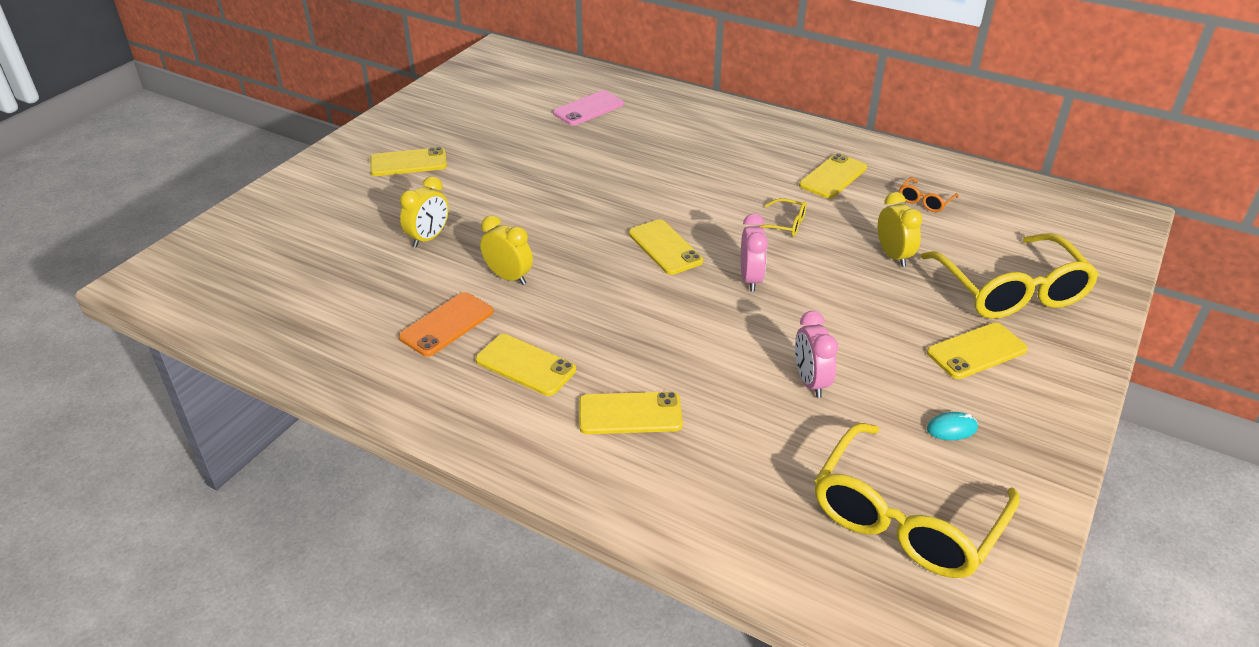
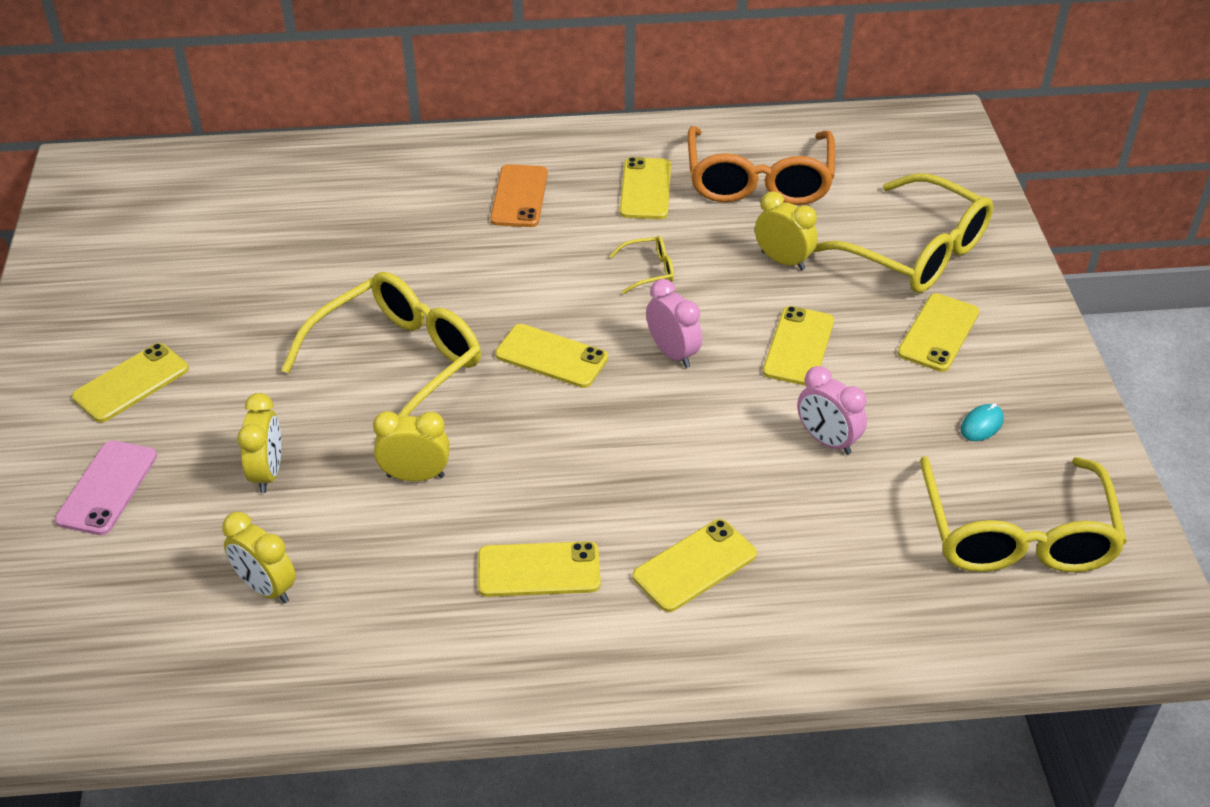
camera: 35 degrees left, 5 degrees up
orange phone [399,292,494,357] -> orange phone moved to [490,164,548,227]
pink phone [553,90,624,125] -> pink phone moved to [55,440,157,535]
orange glasses [899,177,959,212] -> orange glasses [688,126,835,205], size x2.39
none -> yellow clock [222,512,296,603]
none -> yellow glasses [281,272,481,417]
none -> yellow phone [763,306,834,386]

